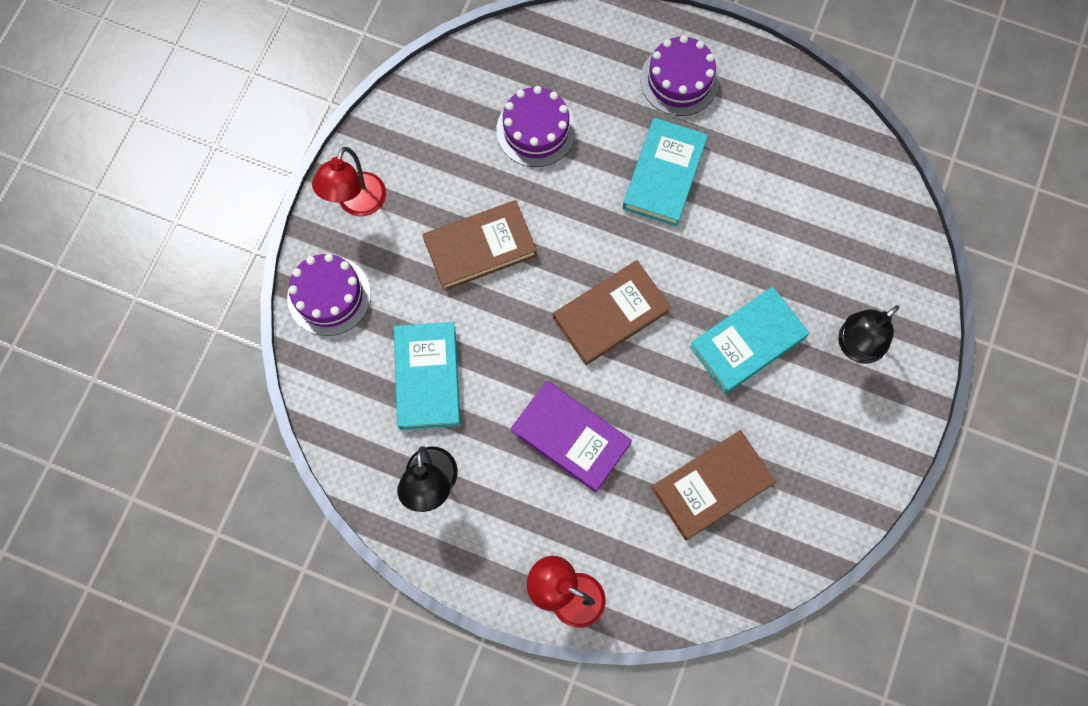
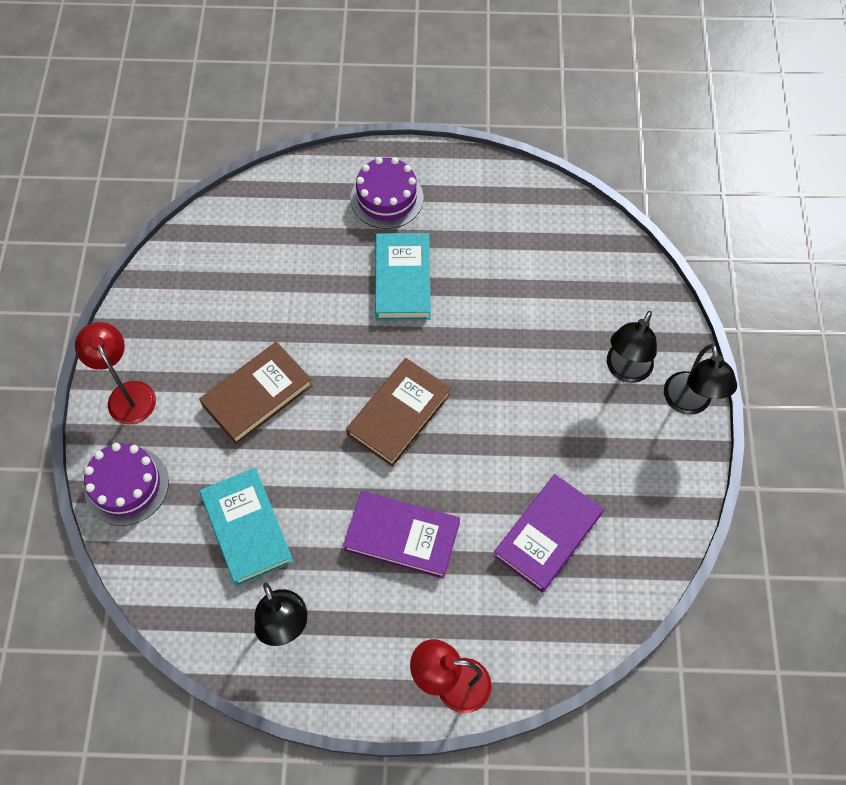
camera: 20 degrees left, 10 degrees down
red lamp [312,147,386,216] -> red lamp turned 150 degrees clockwise [75,322,156,425]
purple cake [496,86,576,167] -> none
brown book [651,430,776,540] -> purple book [493,474,604,593]
turquoise book [689,287,809,394] -> none
none -> black lamp [664,344,737,415]

